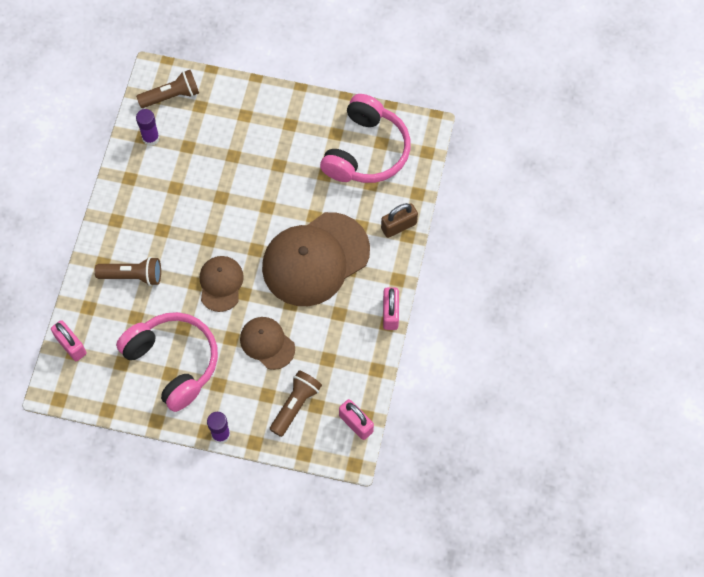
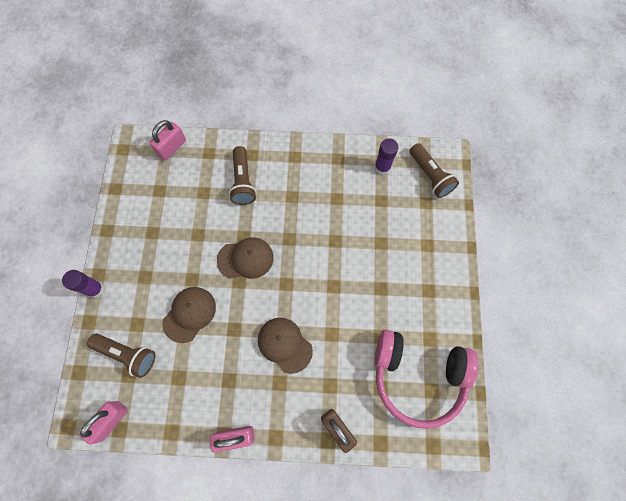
camera: 80 degrees right, 5 degrees up
pink headphones [116,312,218,412] -> none
brown cap [262,212,370,306] -> brown cap [258,318,313,374], size x0.52

